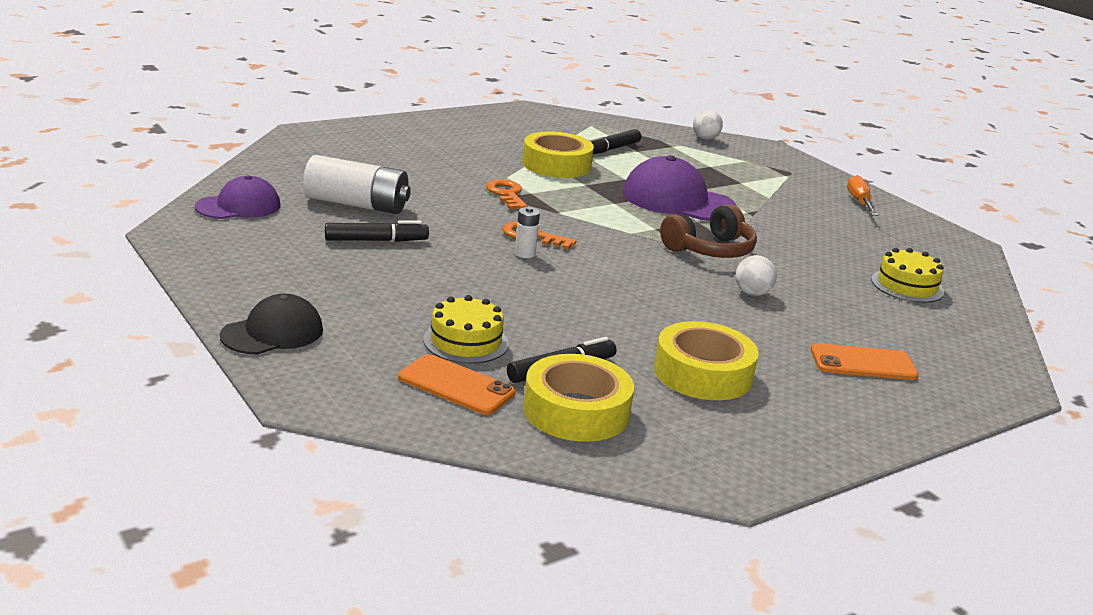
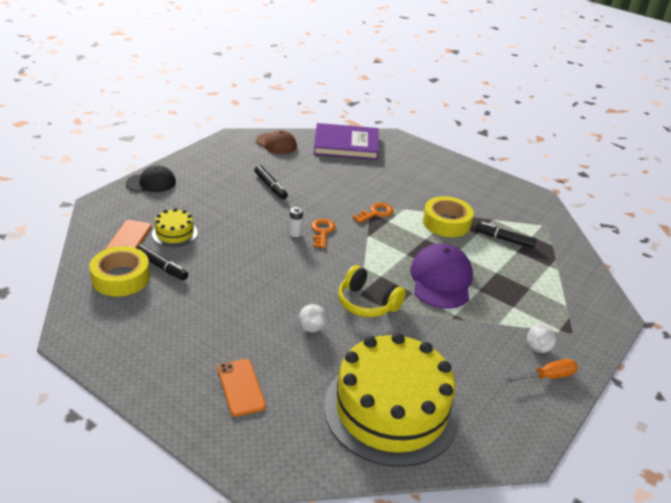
camera: 70 degrees right, 10 degrees up
purple cap [195,175,281,219] -> brown cap [256,130,297,154]
black cap [220,294,323,354] -> black cap turned 45 degrees counterclockwise [126,165,176,192]
white battery [303,155,411,214] -> none
yellow tape [654,321,759,400] -> none
brown headphones [660,204,757,258] -> yellow headphones [338,265,406,317]
white ball [693,110,723,140] -> white ball moved to [527,325,556,353]
yellow cake [871,248,944,303] -> yellow cake [324,333,459,467], size x2.35
none -> purple book [314,123,379,160]

